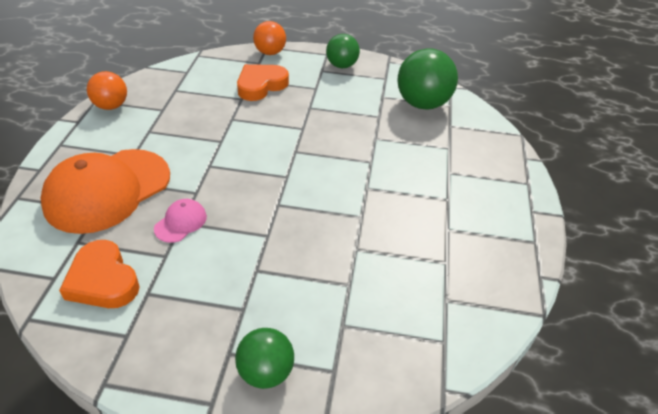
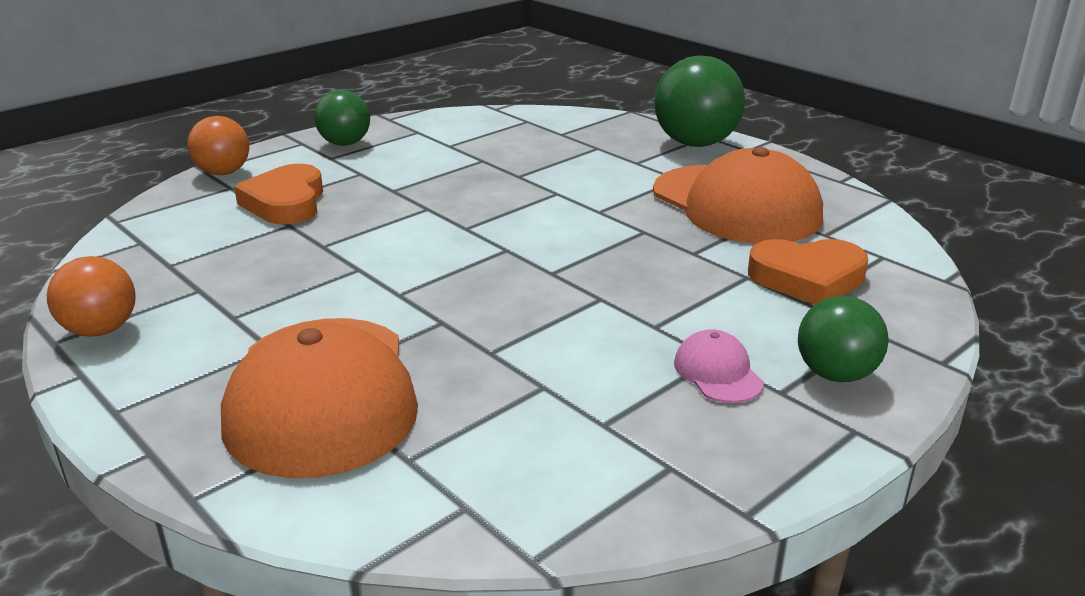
camera: 50 degrees left, 15 degrees down
orange heart [59,240,140,308] -> orange heart moved to [748,239,868,305]
pink cap [154,199,207,243] -> pink cap moved to [674,329,764,403]
green ball [398,48,458,110] -> green ball moved to [654,55,745,147]
none -> orange cap [653,147,823,244]

